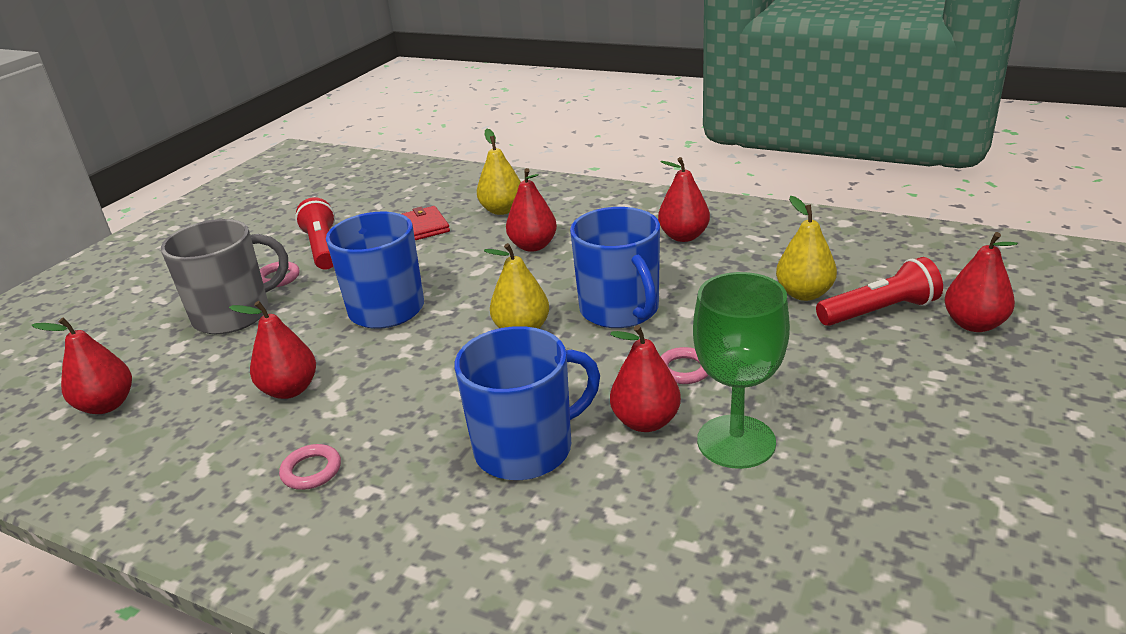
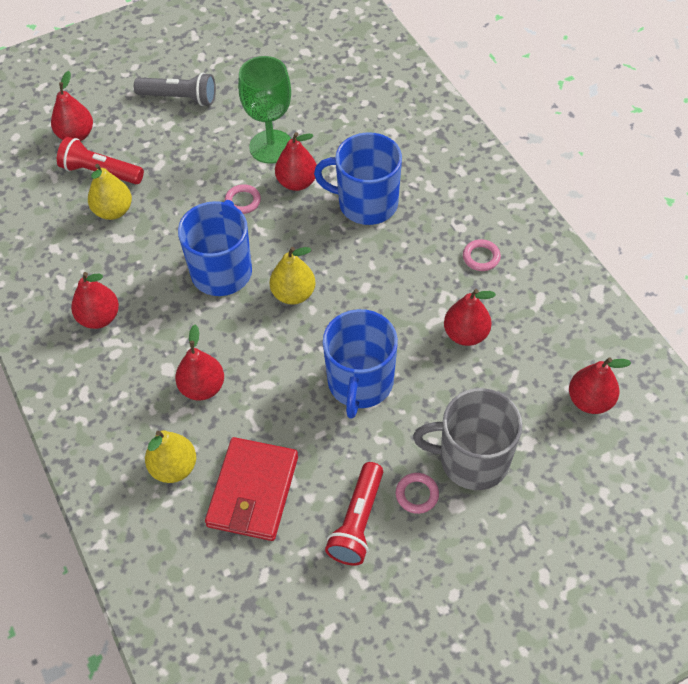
camera: 145 degrees left, 25 degrees up
red wallet [402,206,450,240] -> red wallet [205,437,298,541], size x1.74
none -> grey flashlight [134,72,216,106]

